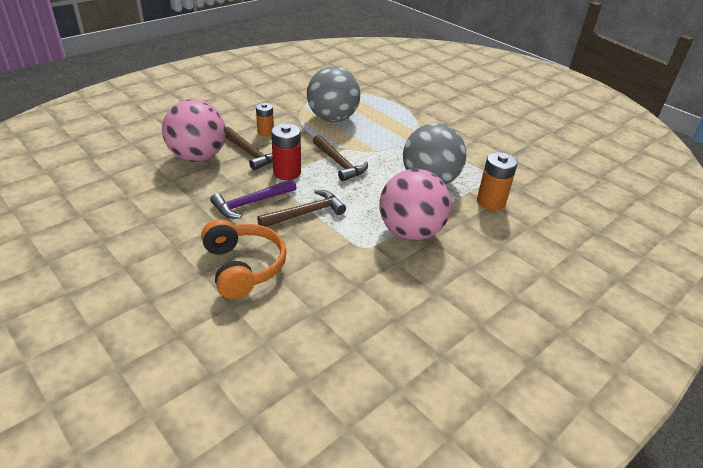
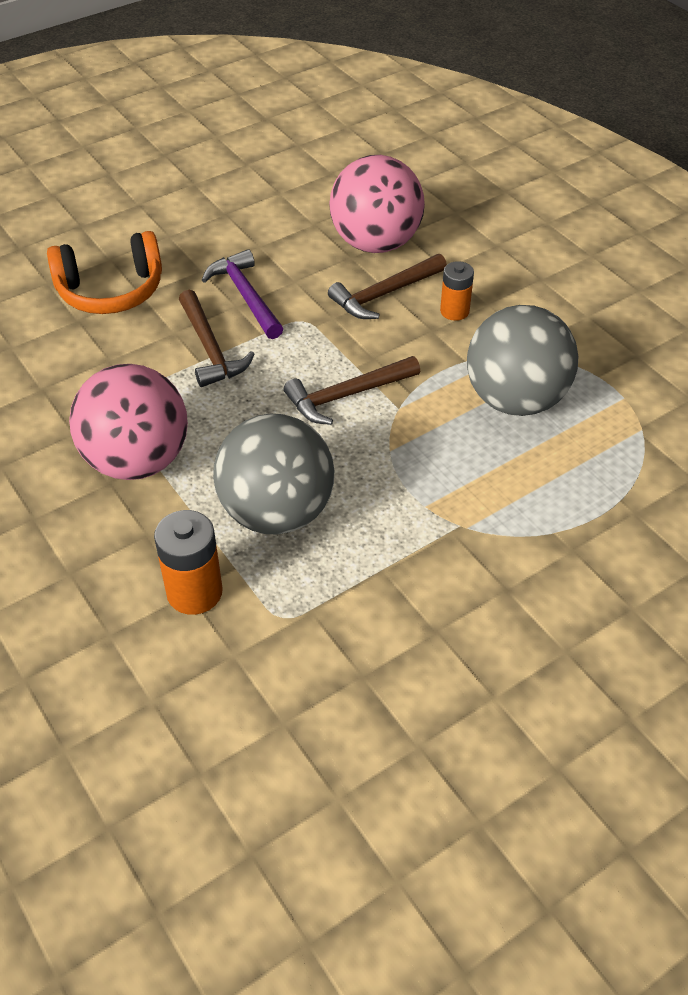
camera: 100 degrees right, 10 degrees up
red battery [271,124,301,180] -> none

